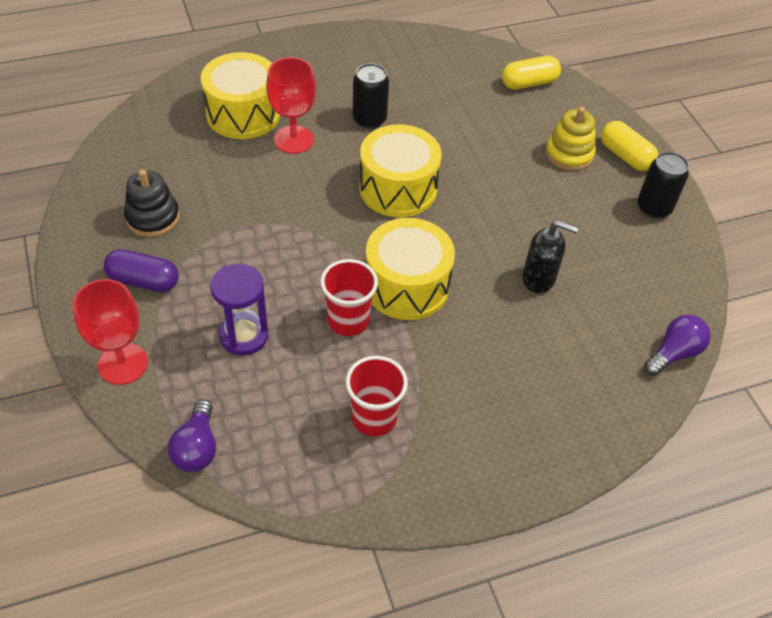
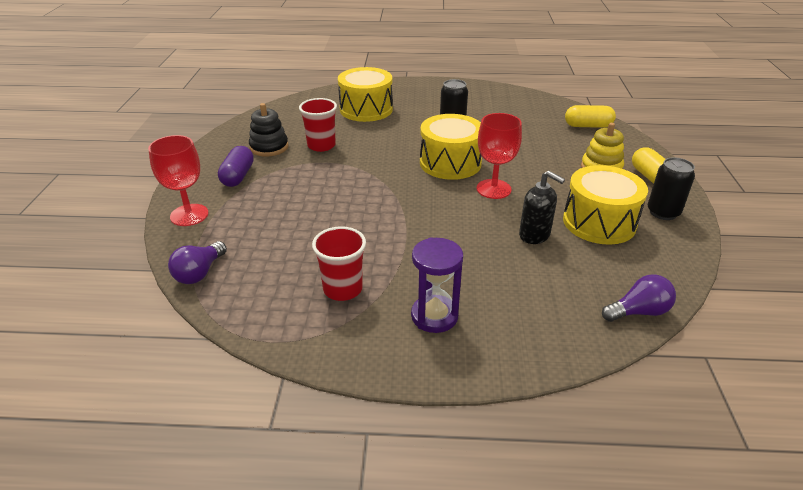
camera: 25 degrees right, 15 degrees down
purple capsule [104,249,179,292] -> purple capsule turned 60 degrees clockwise [218,146,254,187]
purple hourglass [210,264,269,355] -> purple hourglass moved to [411,237,463,333]
red goblet [266,57,316,154] -> red goblet moved to [476,113,522,199]
red cup [321,259,378,336] -> red cup moved to [299,98,337,152]
yellow drum [366,218,455,320] -> yellow drum moved to [563,165,648,245]

